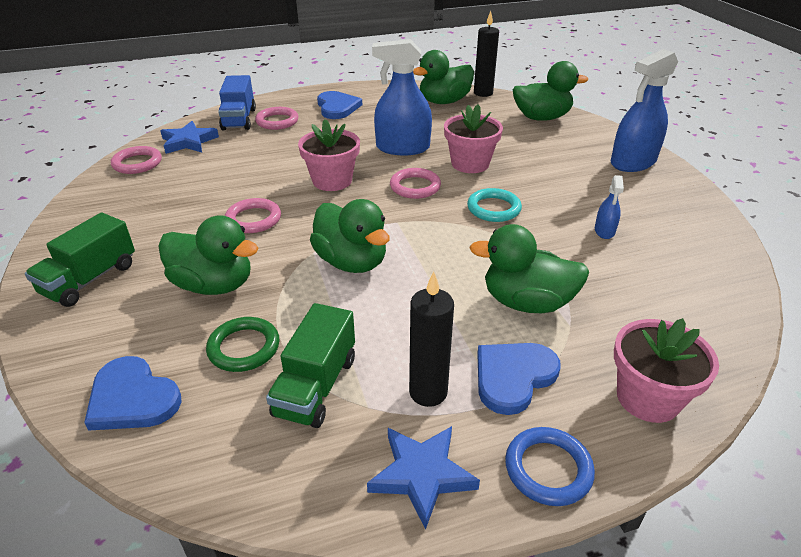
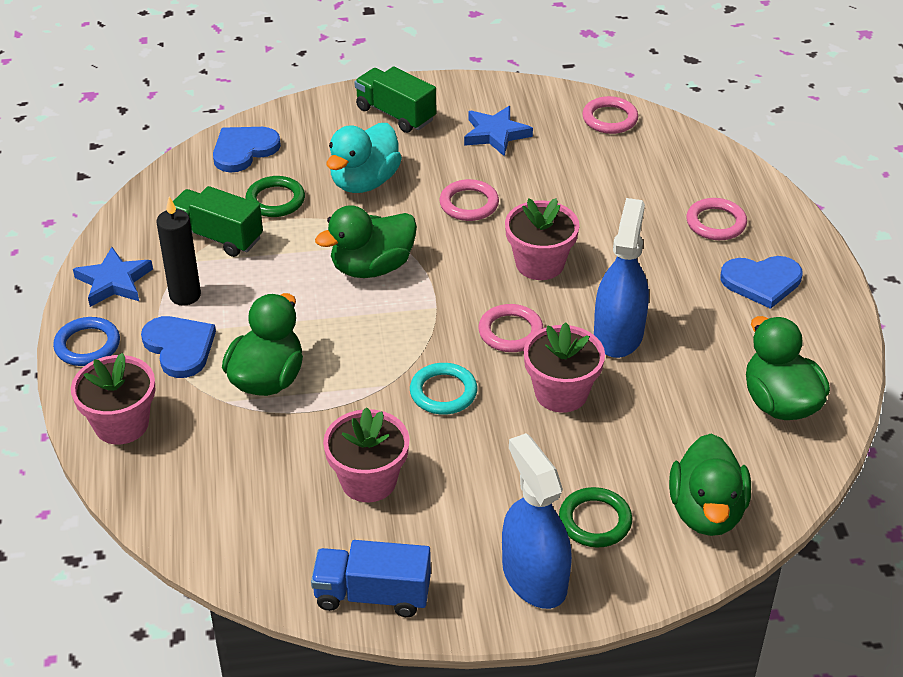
camera: 100 degrees right, 5 degrees up
green duck [158,215,258,295] -> turquoise duck [326,123,402,193]
blue star [161,121,219,154] -> blue star moved to [464,106,533,156]
blue truck [218,75,256,130] -> blue truck moved to [311,540,431,617]
black candle [474,11,499,97] -> none
blue spray bottle [595,175,624,239] -> pink flower pot [323,407,410,502]
none -> green ring [559,487,632,548]

